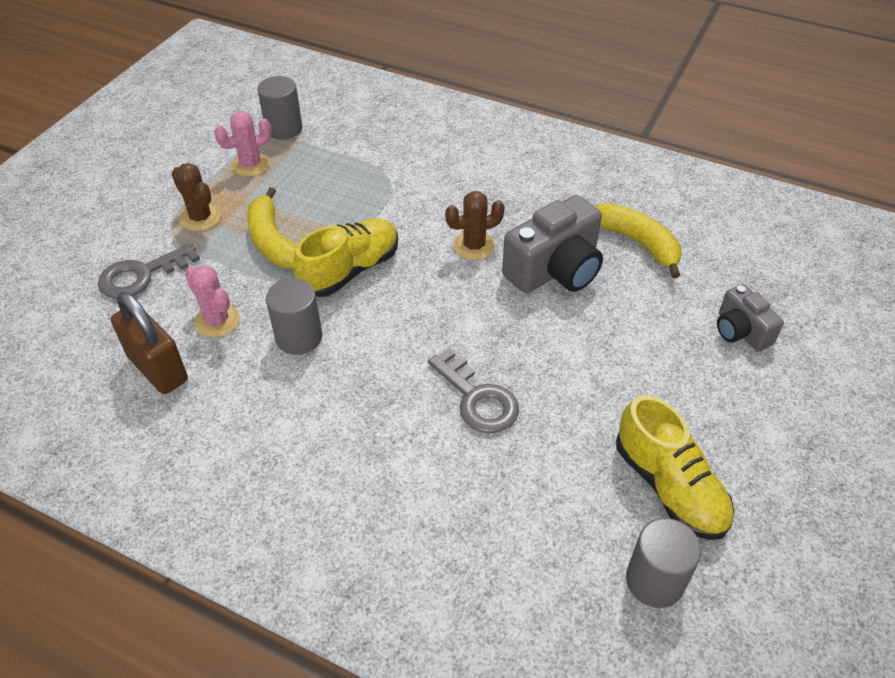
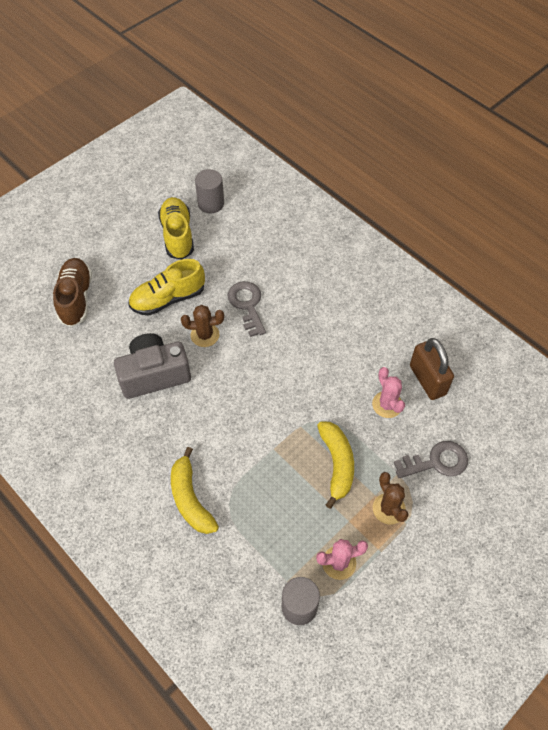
camera: 160 degrees left, 10 degrees up
grey cylinder [266,278,322,355] -> none
yellow shoe [294,218,398,297] -> yellow shoe moved to [128,259,205,316]
brown cactus [445,191,505,260] -> brown cactus moved to [181,305,224,347]
yellow banana [594,203,682,278] -> yellow banana moved to [171,447,219,534]
grey camera [717,284,784,352] -> brown shoe [53,258,92,327]

